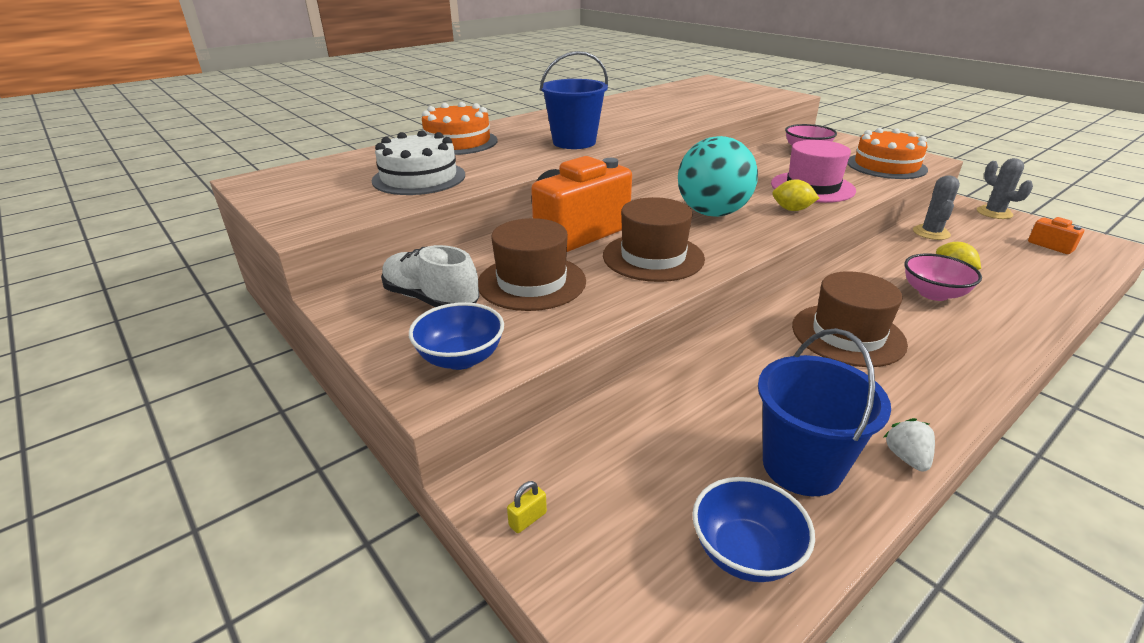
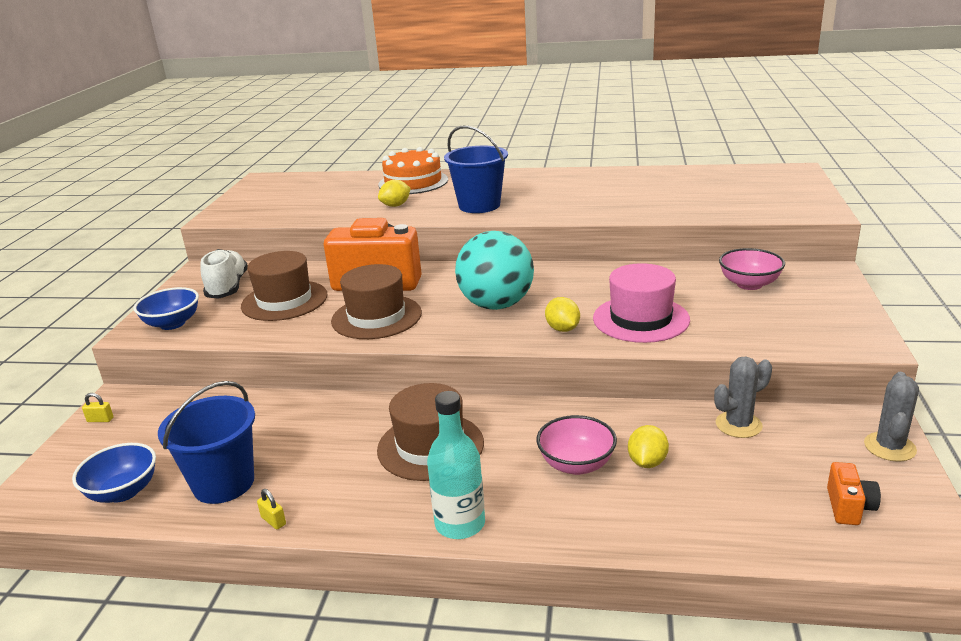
camera: 50 degrees right, 5 degrees down
white cake [372,130,465,195] -> none
orange cake [847,128,928,179] -> none
white strawberry [884,418,935,472] -> yellow padlock [257,489,286,530]
none -> yellow lemon [378,180,411,207]
none -> turquoise bottle [427,391,485,539]

